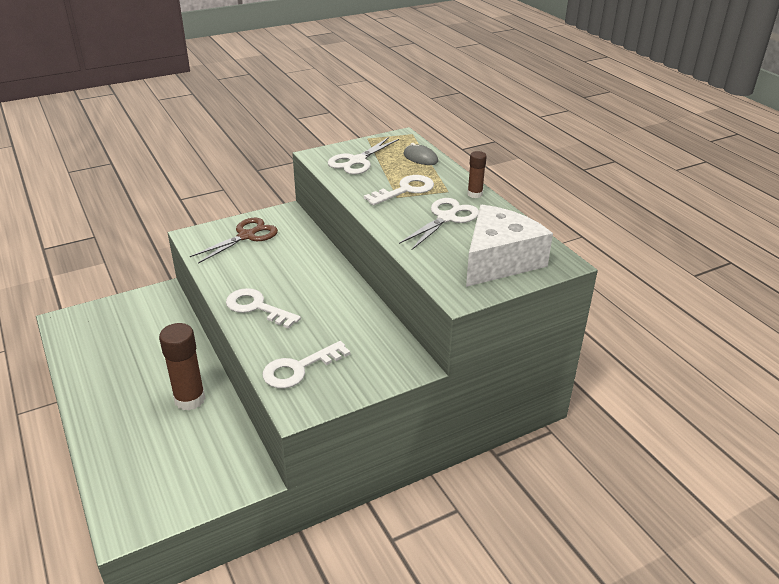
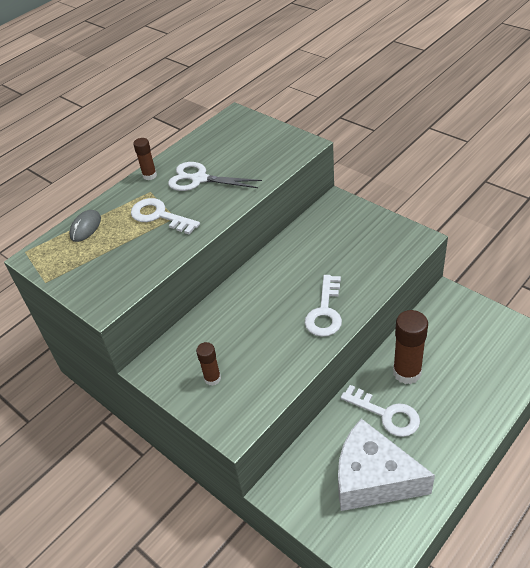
camera: 105 degrees left, 10 degrees up
brown scissors [190,218,278,264] -> brown glue stick [196,342,221,386]
white key [263,341,350,388] -> white key moved to [341,385,420,437]
white scissors [328,137,399,175] -> none
white cheese [466,205,553,287] -> white cheese moved to [338,419,435,511]

